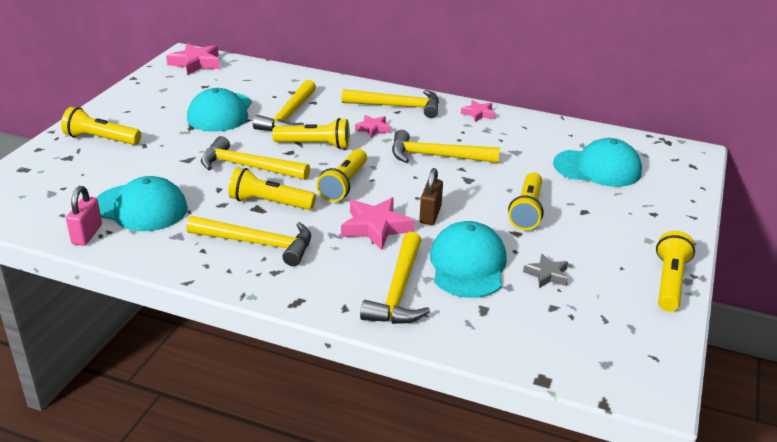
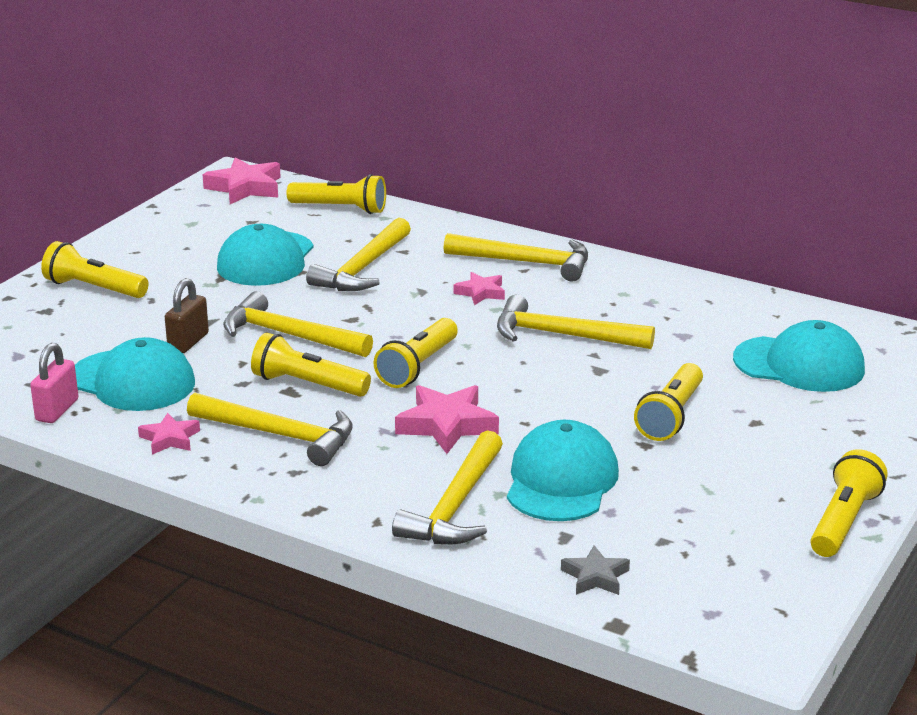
camera: 10 degrees right, 5 degrees down
yellow flashlight [272,118,350,149] -> yellow flashlight moved to [286,174,386,214]
brown padlock [419,168,443,225] -> brown padlock moved to [165,278,209,353]
pink star [461,100,495,122] -> pink star moved to [138,413,200,455]
grey star [523,254,568,288] -> grey star moved to [561,545,630,595]

